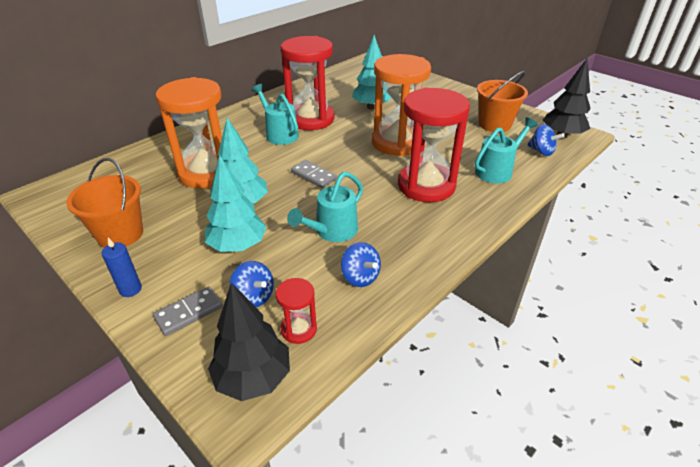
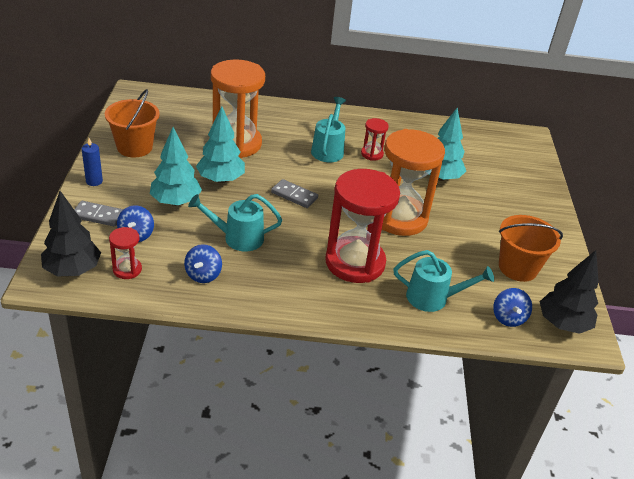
camera: 45 degrees right, 0 degrees up
red hourglass [281,36,334,130] -> red hourglass [361,118,389,161], size x0.45
grey domino [291,160,337,188] -> grey domino turned 60 degrees counterclockwise [271,179,318,208]

